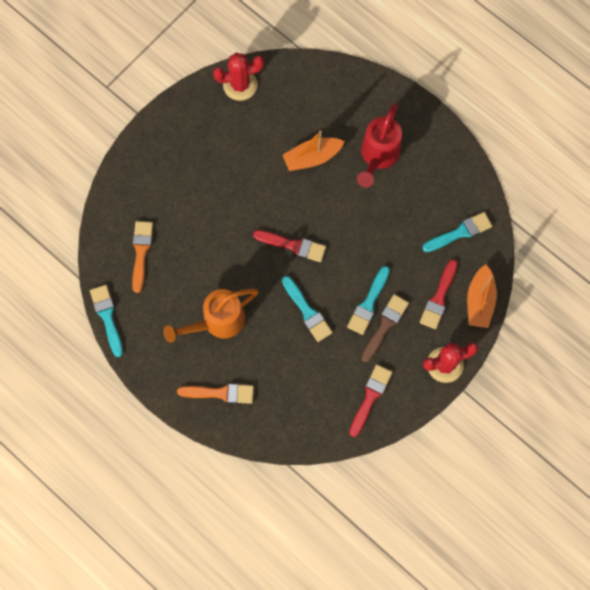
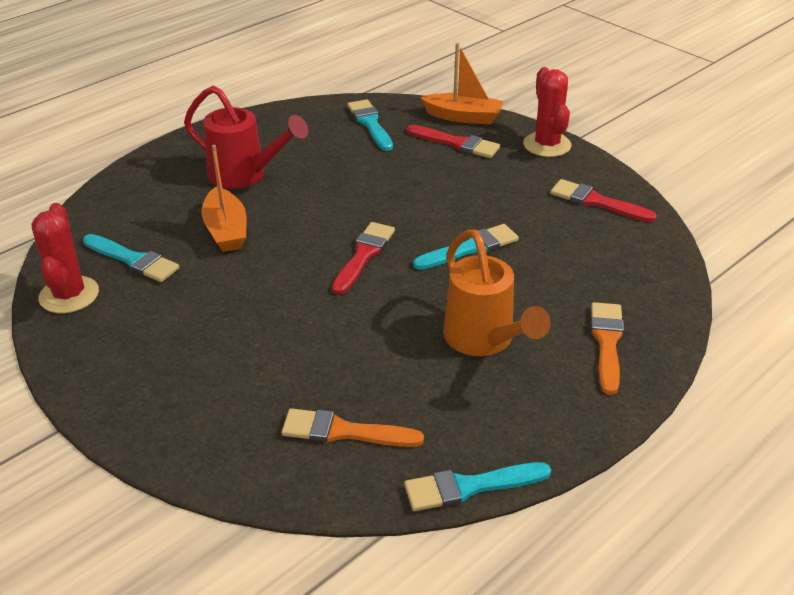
camera: 85 degrees left, 35 degrees down
turquoise brush [347,266,390,335] -> turquoise brush moved to [83,234,179,282]
brown brush [362,294,409,362] -> none

